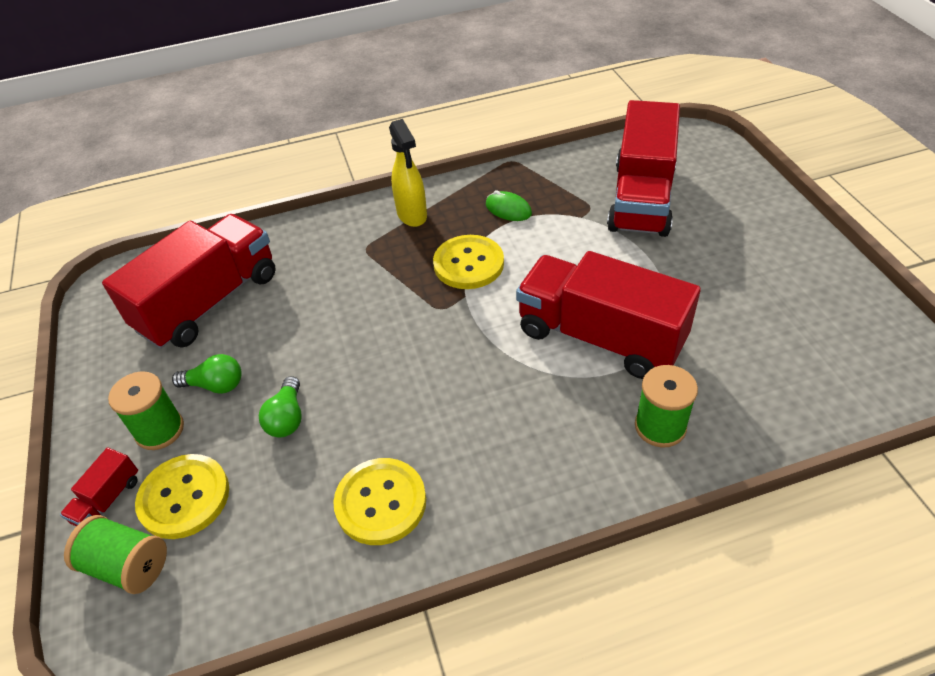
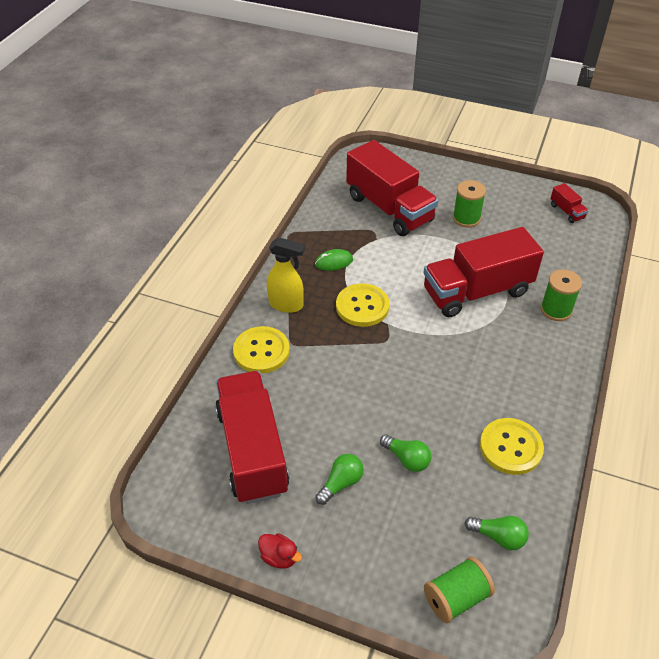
camera: 55 degrees left, 0 degrees up
red truck [60,448,138,526] -> red truck moved to [550,183,589,223]
green spool [108,371,184,450] -> green spool moved to [453,180,486,227]
yellow button [135,454,229,539] -> yellow button moved to [233,326,290,374]
none -> red duck [258,533,302,569]
none -> green light bulb [465,516,529,550]

